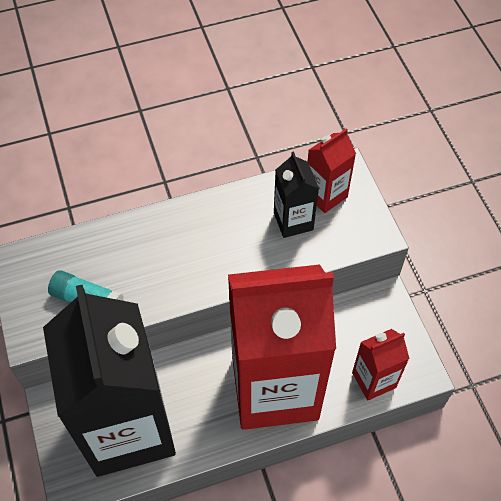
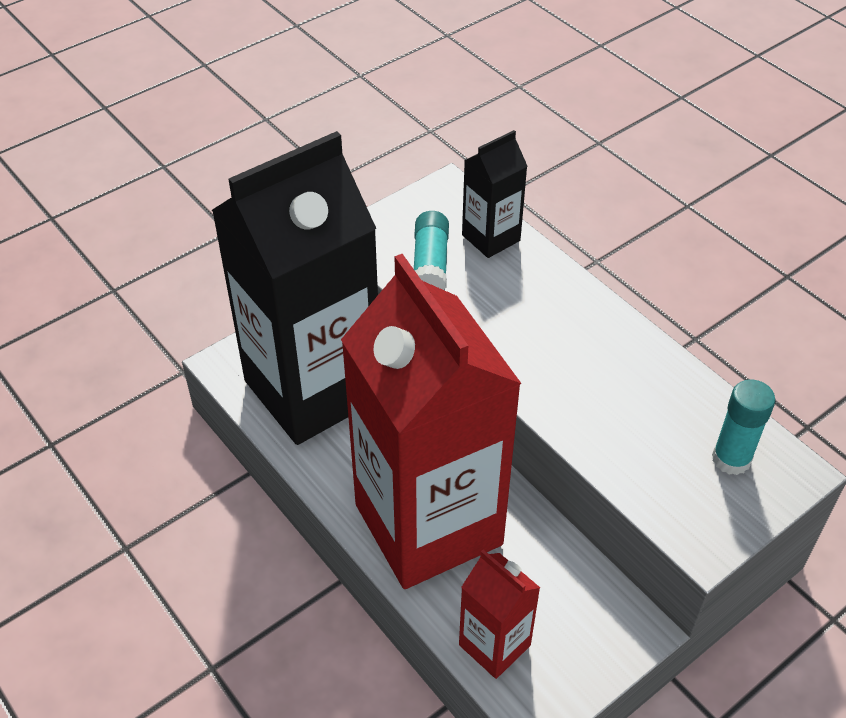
camera: 70 degrees right, 10 degrees down
black carton [274,151,319,238] -> black carton moved to [462,130,527,258]
red carton [308,128,356,213] -> turquoise glue stick [712,380,776,475]

